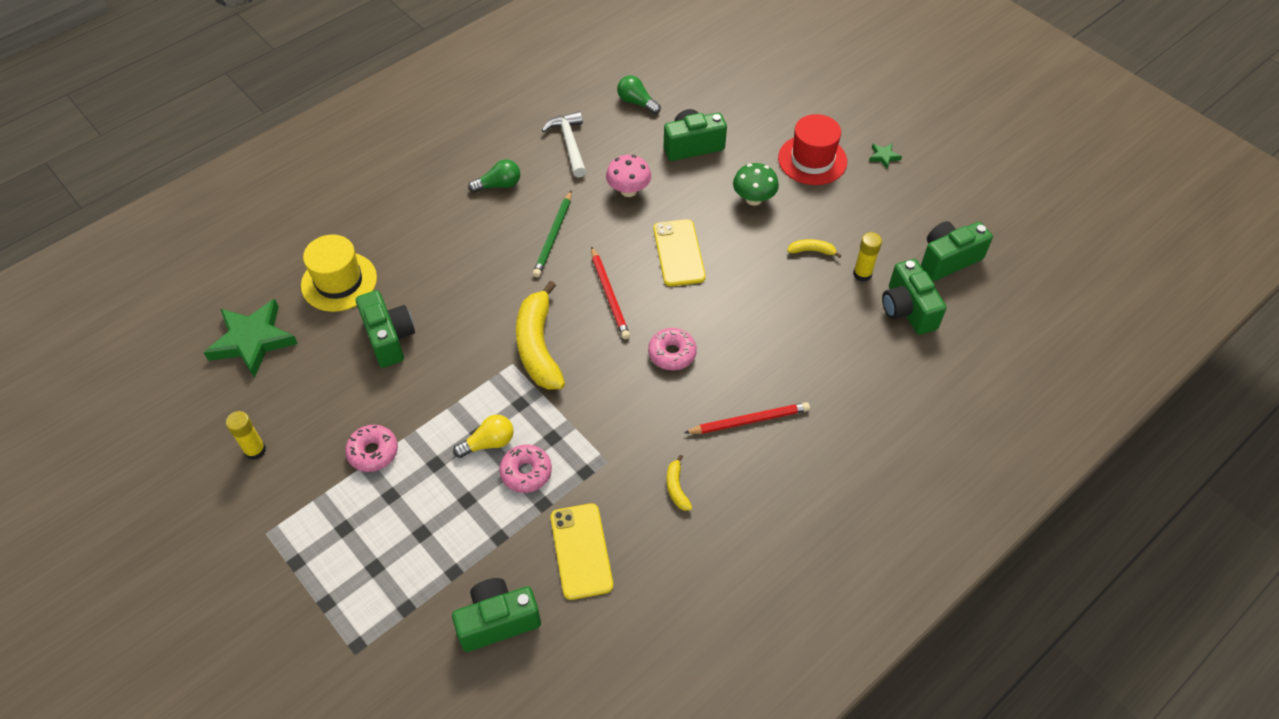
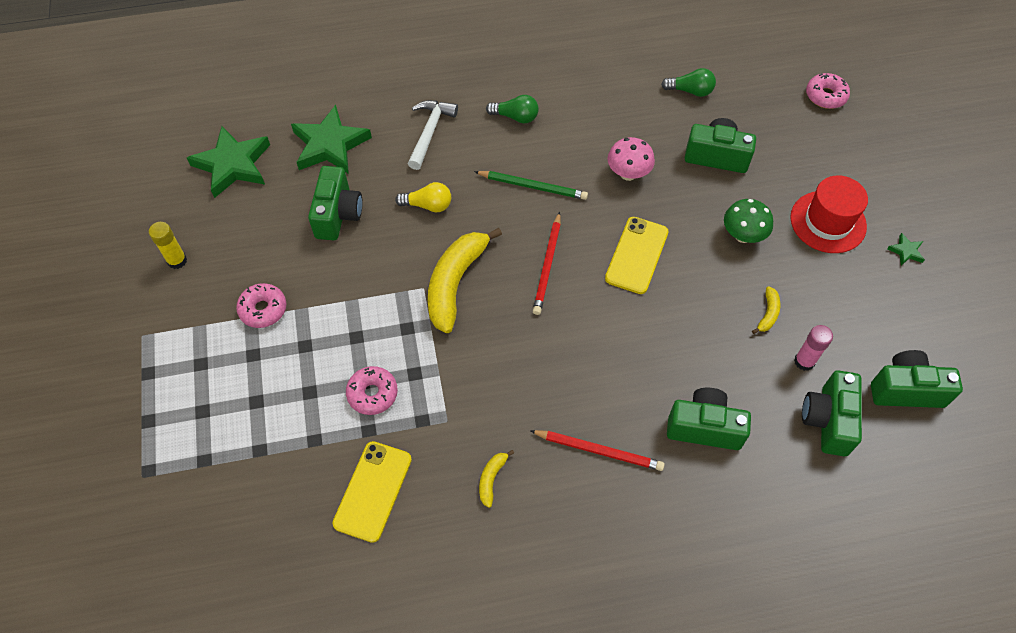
camera: 30 degrees right, 5 degrees up
yellow hat [301,234,377,312] -> green star [291,105,372,174]
green camera [452,578,541,652] -> green camera moved to [667,388,751,450]
yellow light bulb [453,414,514,458] -> yellow light bulb moved to [395,182,451,212]
green pencil [533,190,572,277] -> green pencil turned 120 degrees counterclockwise [474,171,588,200]
white hammer [541,111,586,177] -> white hammer moved to [408,100,458,170]
green light bulb [617,75,661,114] -> green light bulb turned 120 degrees clockwise [661,68,716,97]
pink donut [648,328,697,370] -> pink donut moved to [806,73,850,109]
yellow banana [787,239,842,258] -> yellow banana turned 75 degrees clockwise [752,286,780,334]
yellow glue stick [853,232,882,282] -> pink glue stick [794,325,833,371]

